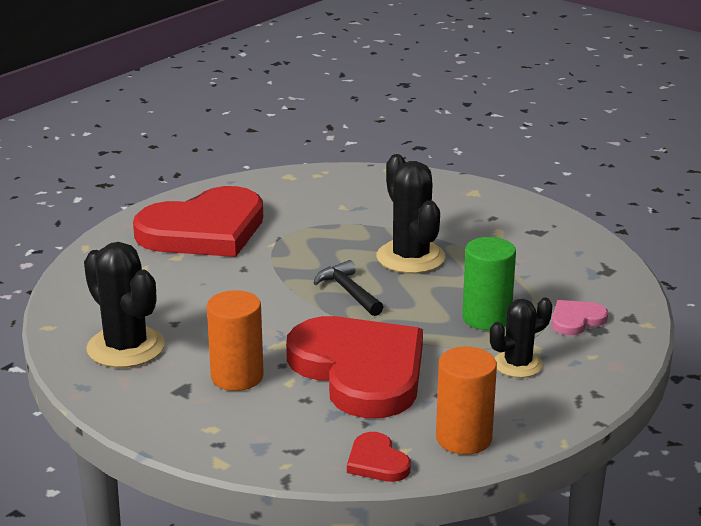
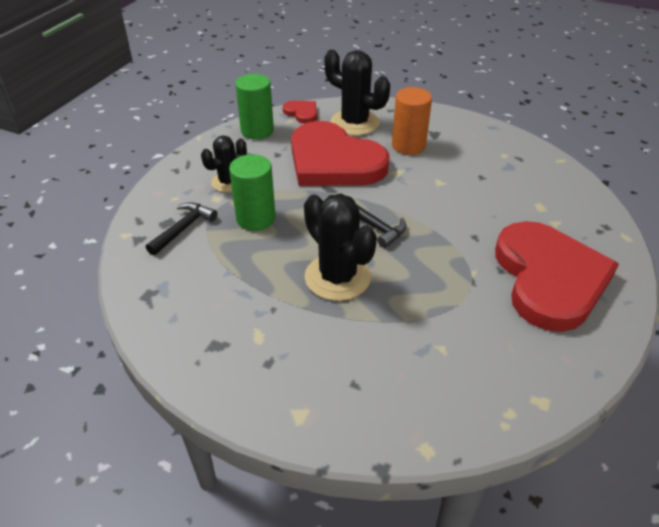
camera: 165 degrees right, 15 degrees up
black cactus [84,242,165,368] -> black cactus moved to [324,50,390,136]
red heart [133,186,263,257] -> red heart turned 135 degrees clockwise [495,221,619,332]
orange cylinder [436,347,497,455] -> green cylinder [235,74,274,140]
pink heart [552,300,608,335] -> black hammer [146,202,217,256]

